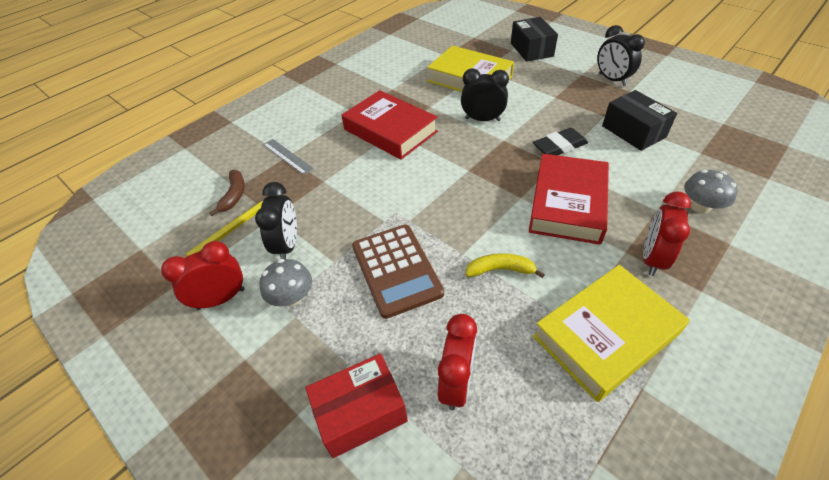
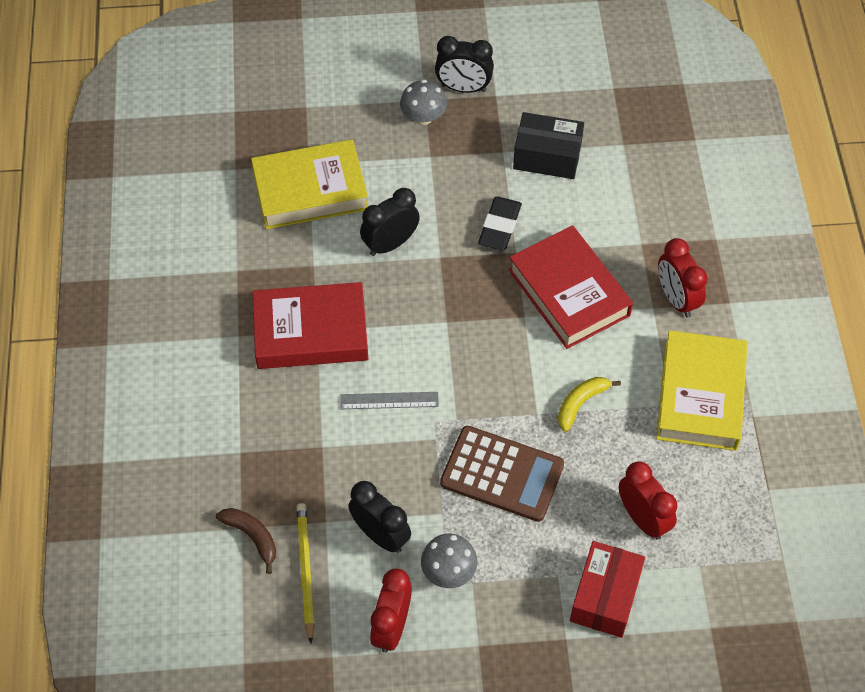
camera: 50 degrees left, 10 degrees up
grey ruler [263,139,314,175] -> grey ruler moved to [340,392,439,409]
black box [511,17,558,62] -> none
grey mushroom [684,170,738,214] -> grey mushroom moved to [400,80,447,125]

